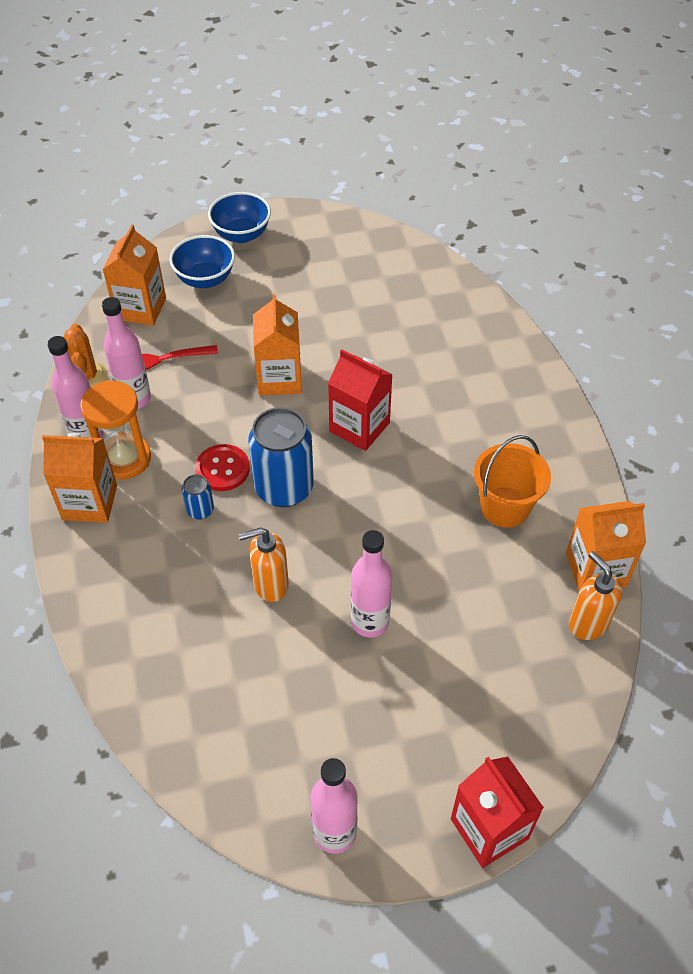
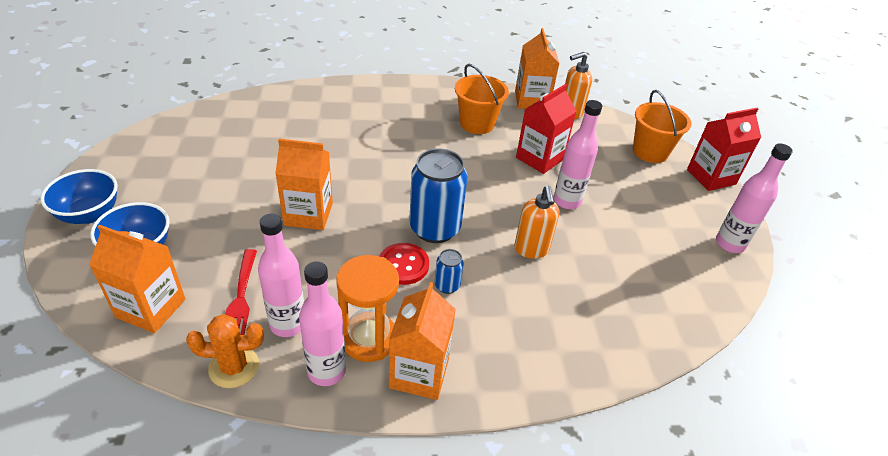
camera: 85 degrees left, 10 degrees down
red carton [328,349,393,451] -> red carton moved to [516,84,577,174]
none -> orange bucket [633,90,691,163]

